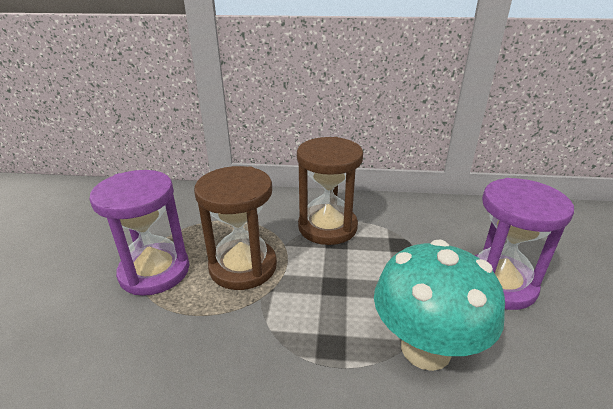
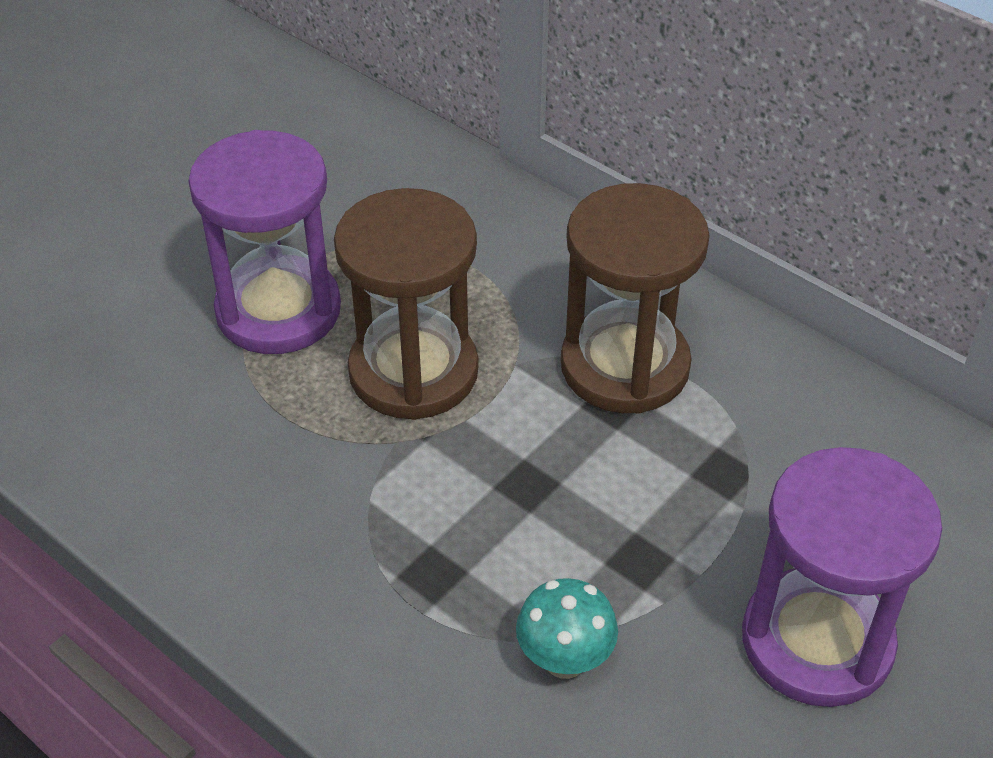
camera: 35 degrees right, 15 degrees up
turquoise mushroom [374,240,505,371] -> turquoise mushroom [516,578,618,679], size x0.48

